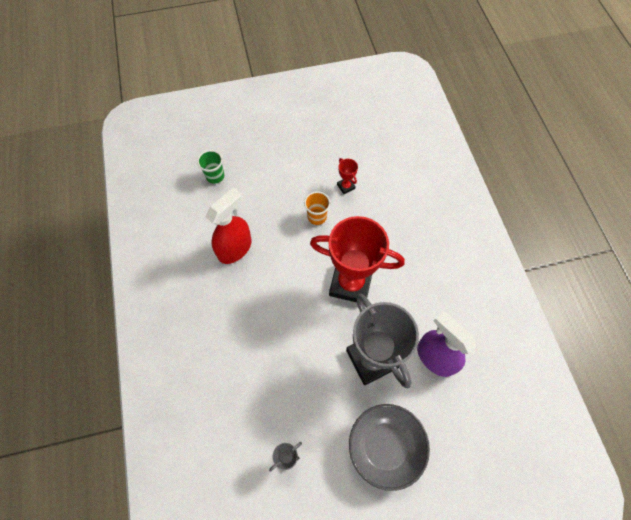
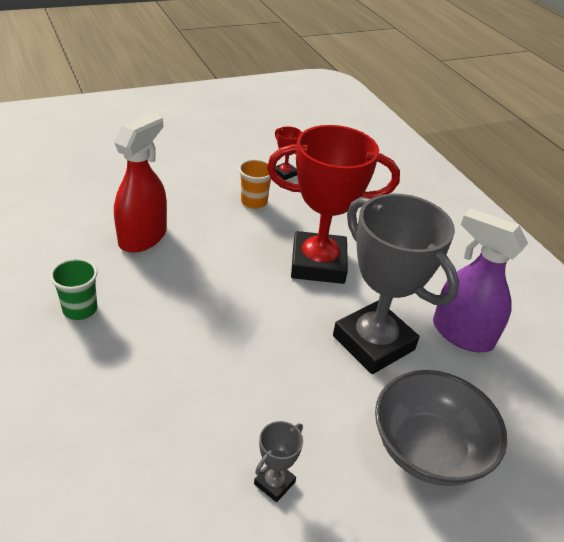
camera: 15 degrees left, 25 degrees down
green cup [197,150,224,184] -> green cup moved to [50,258,98,320]

